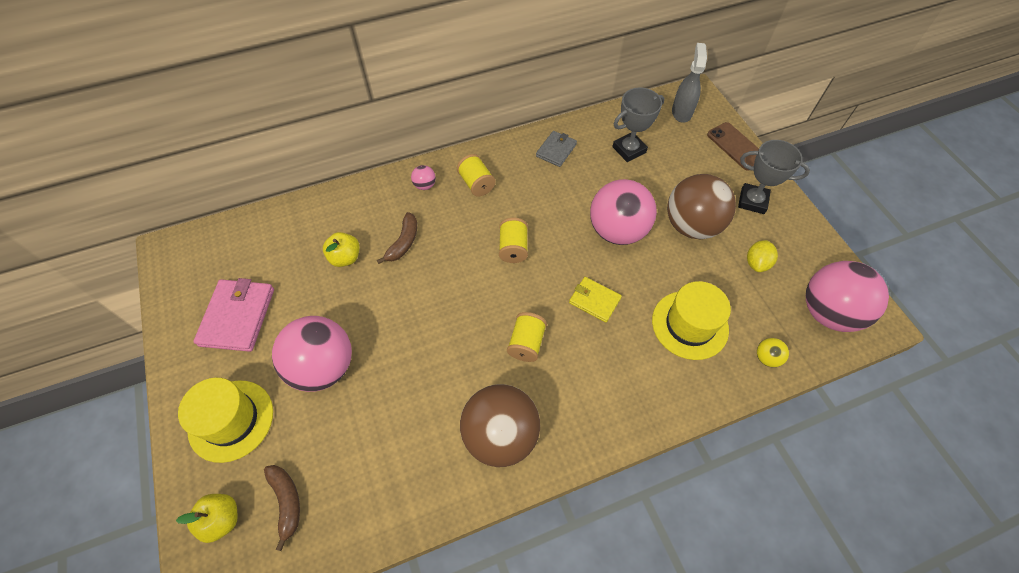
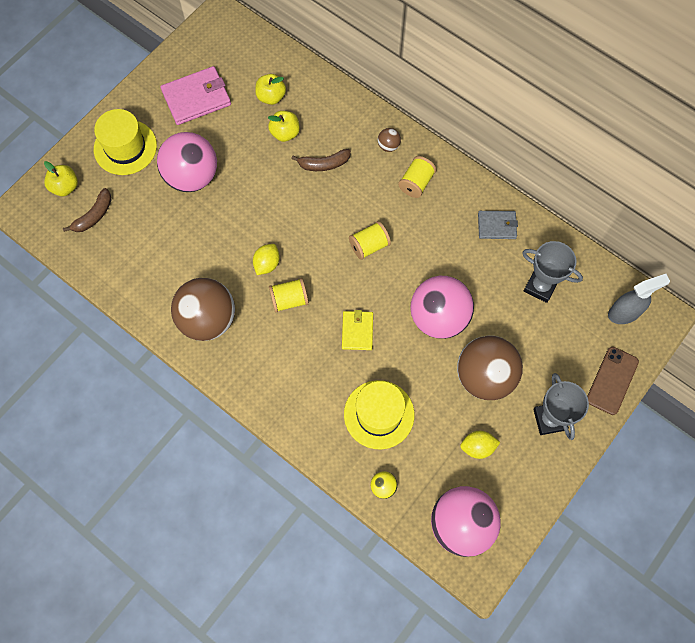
camera: 60 degrees right, 10 degrees up
pink ball [411,165,436,190] -> brown ball [378,128,401,152]
none -> yellow lemon [253,244,280,275]
none -> yellow apple [255,74,286,105]

